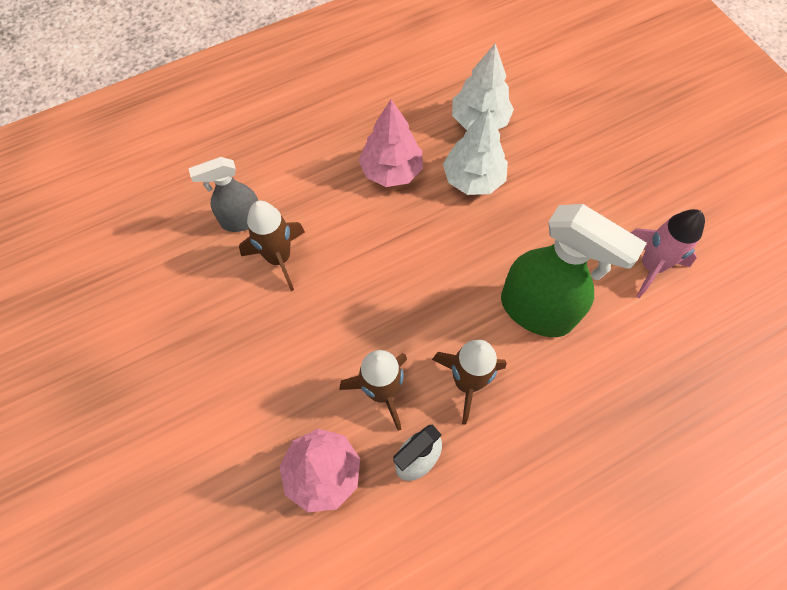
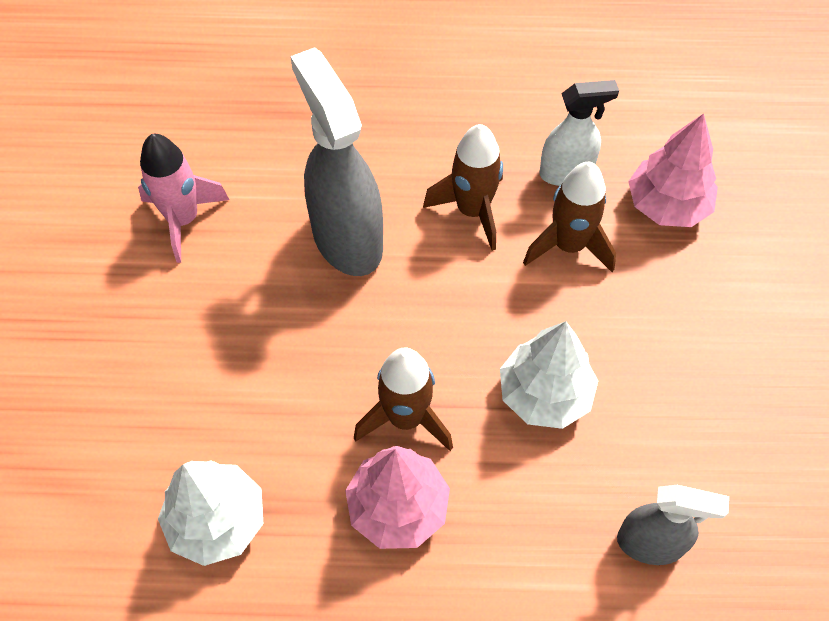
camera: 150 degrees left, 5 degrees down
brown rocket [239,201,305,291] -> brown rocket moved to [354,347,453,451]
white tree [443,108,508,195] -> white tree moved to [500,321,598,429]
green spray bottle [501,204,647,337] -> grey spray bottle [290,47,383,276]

